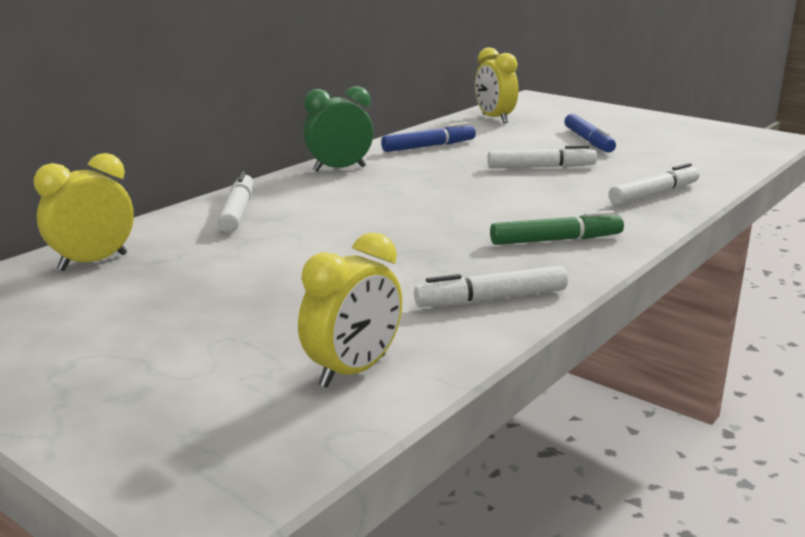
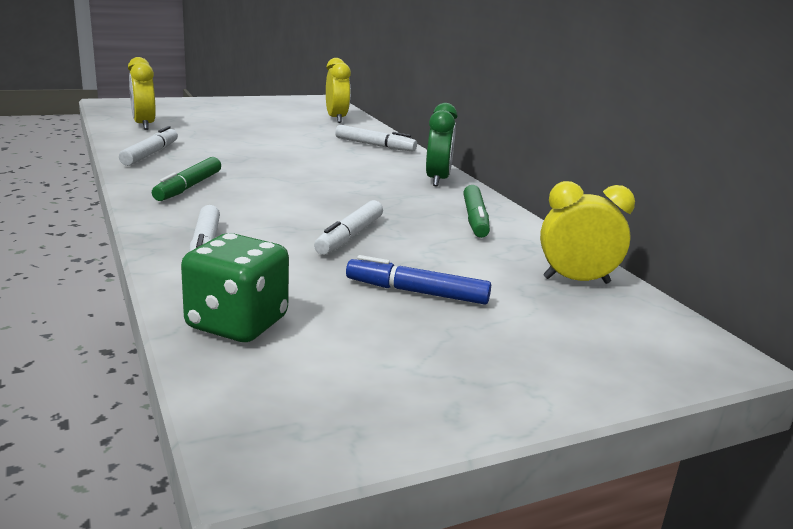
camera: 115 degrees right, 0 degrees up
blue marker [381,122,476,152] -> green marker [463,185,490,238]
none -> green dice [181,233,289,342]

